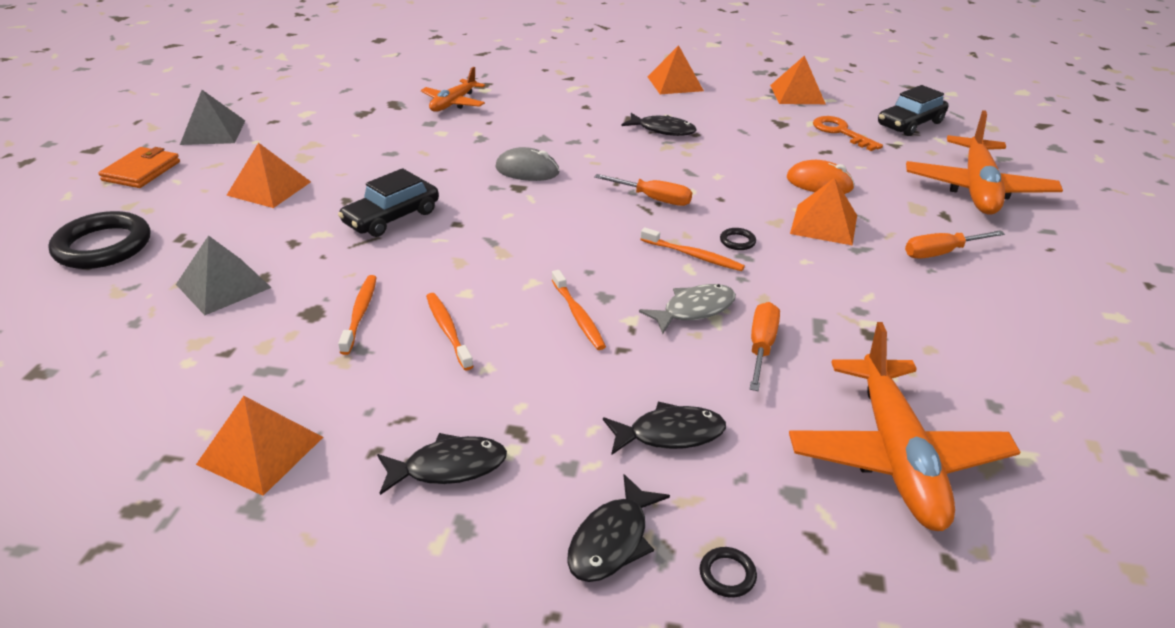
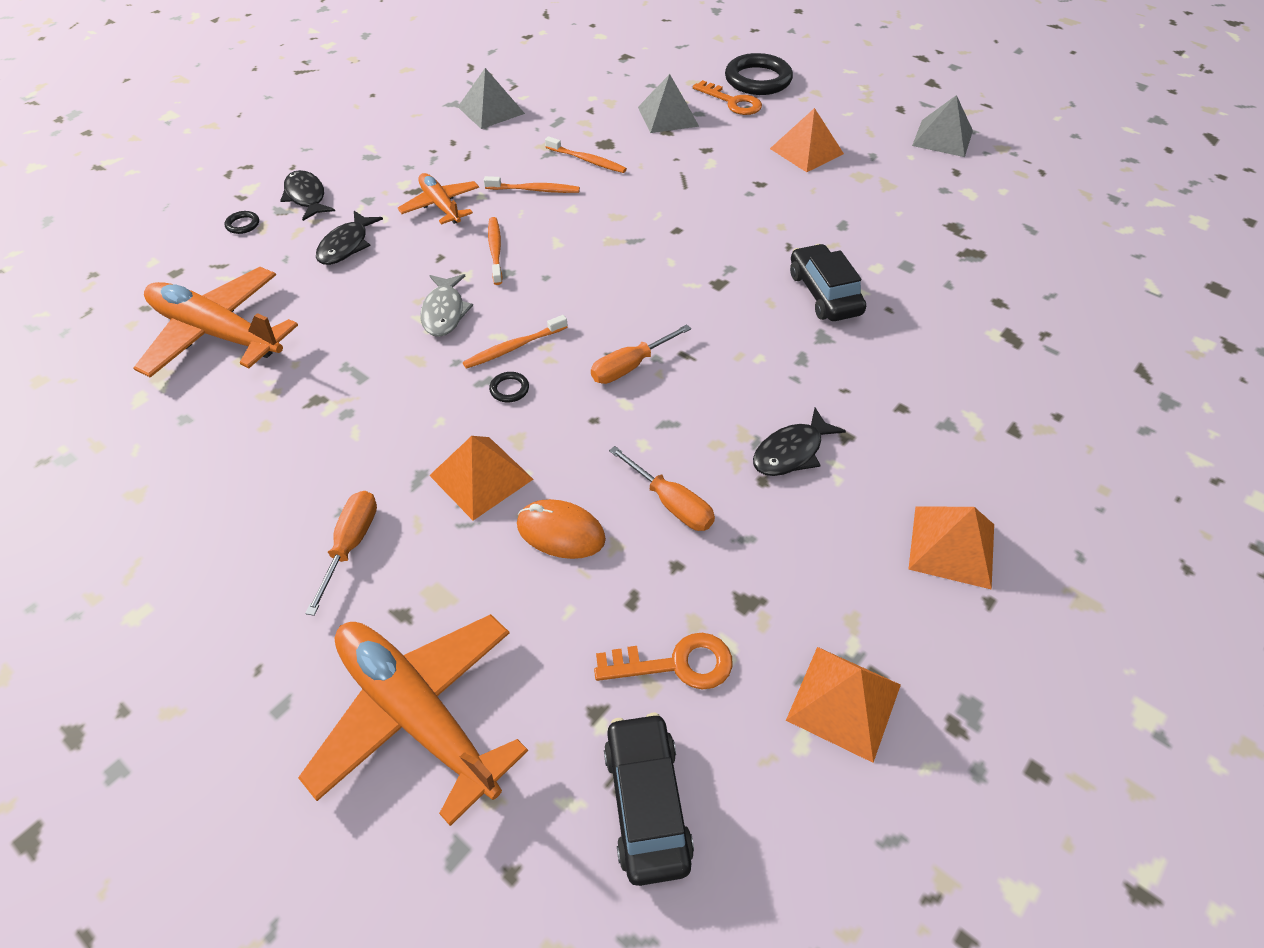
camera: 120 degrees right, 15 degrees up
orange wallet [98,147,180,188] -> none
orange pyramid [196,396,323,496] -> grey pyramid [458,68,525,129]
black car [338,168,439,237] -> black car moved to [790,244,866,321]
black fish [377,433,507,495] -> none
orange plane [421,67,485,112] -> orange plane moved to [398,173,479,225]
grey mouse [495,147,559,181] -> none
orange toothbrush [552,270,606,350] -> orange toothbrush turned 75 degrees clockwise [488,217,503,285]
orange screwdriver [750,302,780,391] -> orange screwdriver moved to [609,446,715,531]
orange mouse [787,160,855,194] -> orange mouse turned 60 degrees clockwise [517,499,606,559]
none -> orange key [693,80,762,115]

